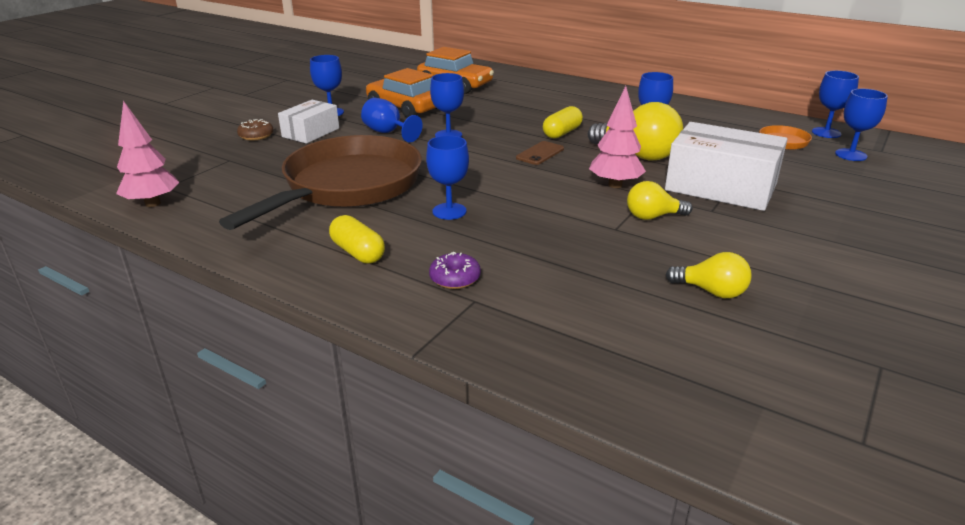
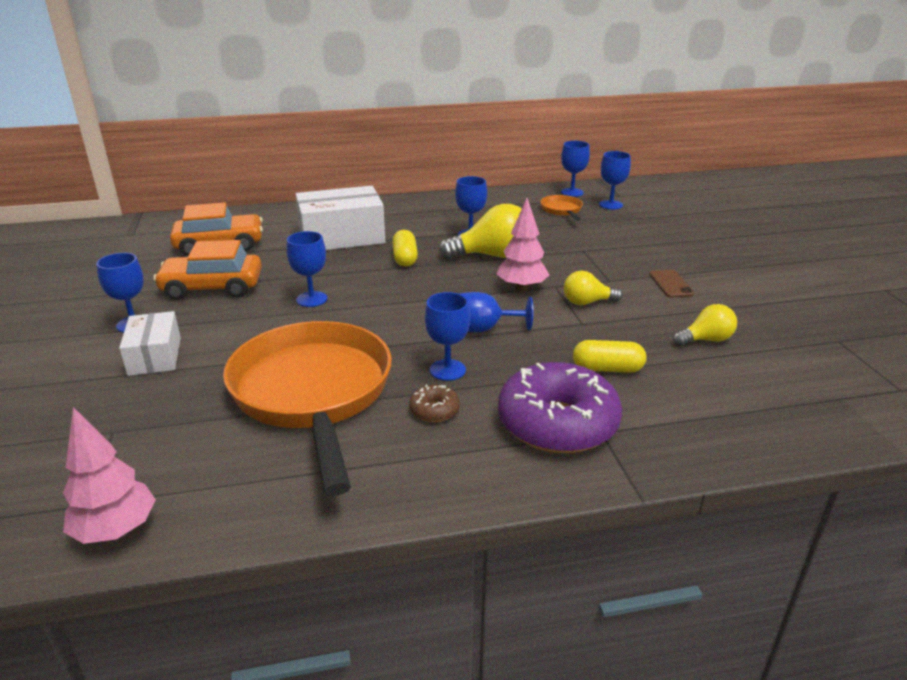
camera: 45 degrees left, 0 degrees up
brown pan [219,135,422,230] -> orange pan [223,321,392,496]
brown donut [237,119,274,141] -> brown donut moved to [409,385,460,422]
yellow capsule [329,215,385,264] -> yellow capsule moved to [573,340,646,373]
blue goblet [361,98,423,143] -> blue goblet moved to [459,292,533,332]
purple donut [429,252,481,289] -> purple donut [498,362,622,453], size x2.35
brown phone [516,141,564,165] -> brown phone moved to [649,270,694,297]
yellow light bulb [627,181,693,220] -> yellow light bulb turned 45 degrees clockwise [564,271,623,305]
white box [665,122,787,211] -> white box moved to [295,186,385,250]

